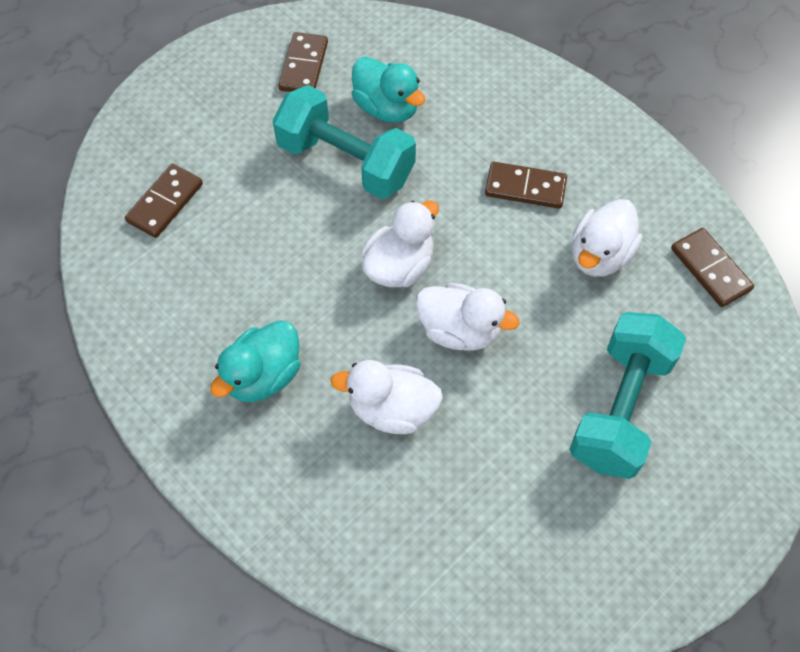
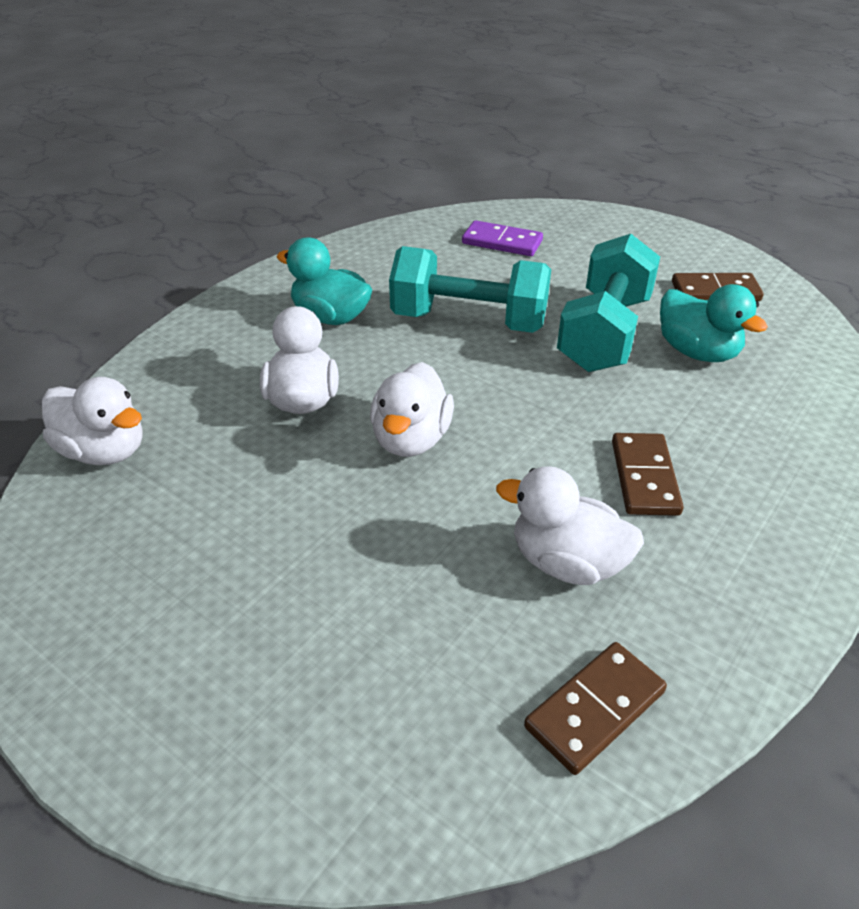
camera: 80 degrees right, 20 degrees down
brown domino [125,164,203,238] -> purple domino [462,220,543,256]
turquoise duck [352,57,425,123] -> turquoise duck turned 75 degrees counterclockwise [660,284,768,362]
white duck [361,201,439,287] -> white duck moved to [42,377,143,465]
turquoise dumbbell [569,312,686,479] -> turquoise dumbbell moved to [389,246,551,333]

